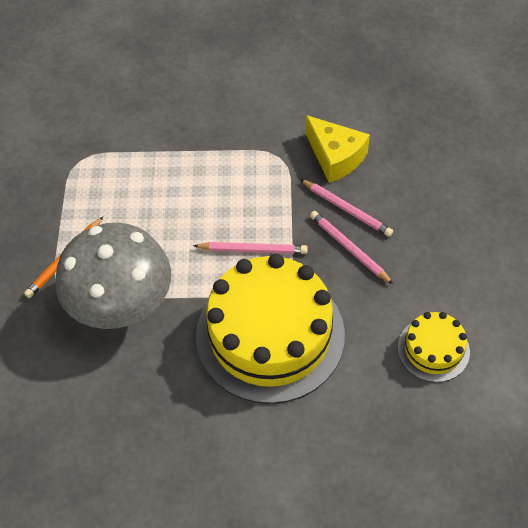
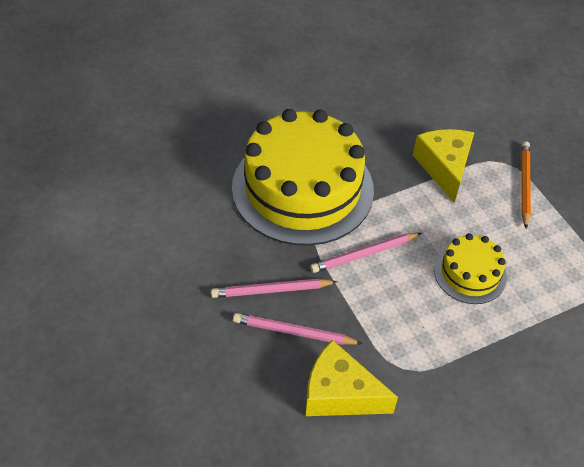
camera: 150 degrees right, 5 degrees down
grey mushroom [56,223,171,329] -> yellow cheese [413,129,474,203]
pink pencil [310,211,393,284] -> pink pencil turned 150 degrees clockwise [211,279,338,298]
yellow cake [398,312,470,382] -> yellow cake moved to [434,233,507,304]

